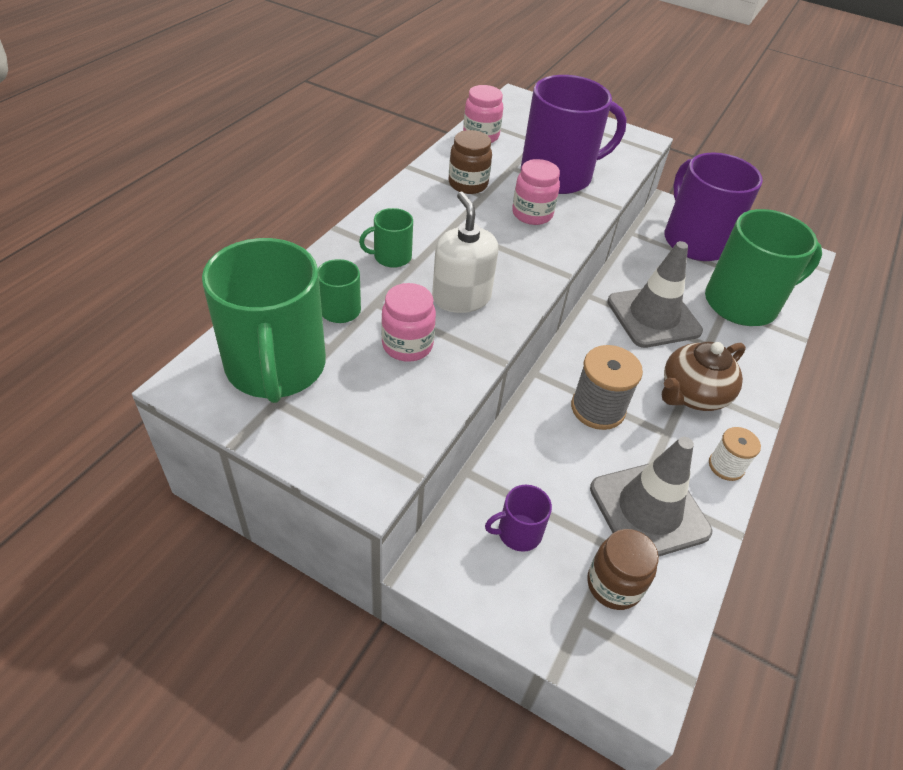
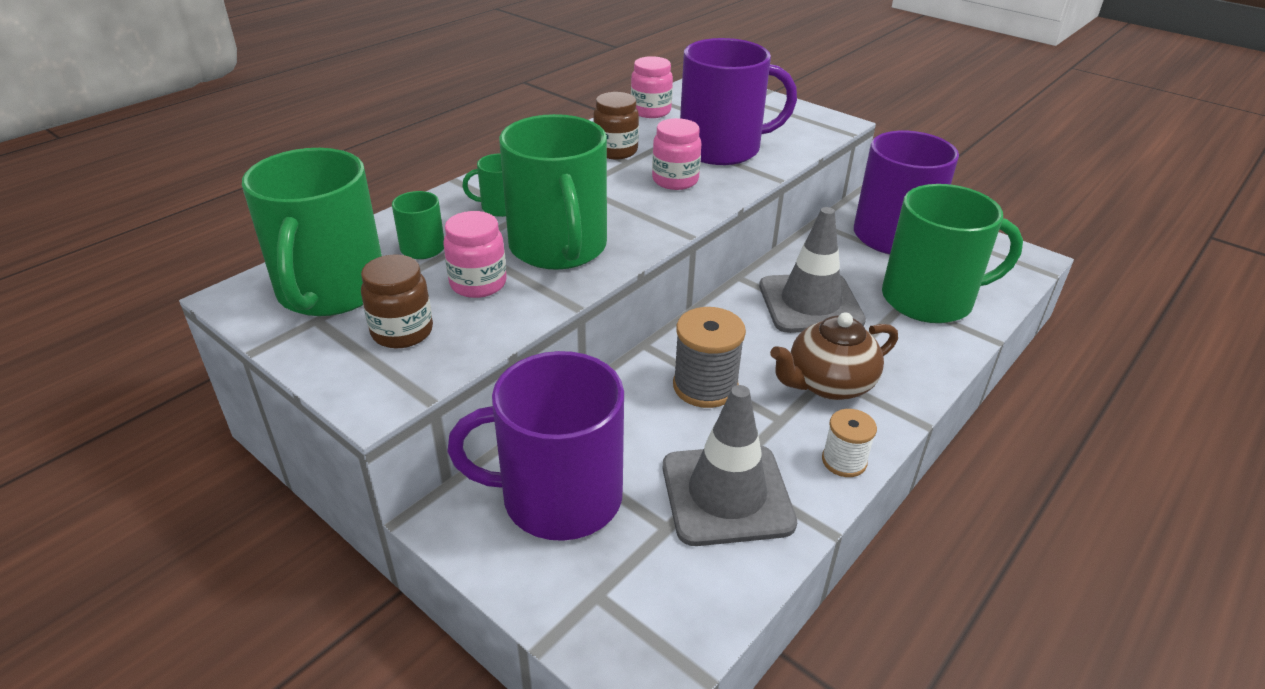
camera: 15 degrees right, 10 degrees down
white soap dispenser [432,192,498,313] -> green mug [499,114,607,270]
purple mug [485,485,552,552] -> purple mug [447,351,624,541], size x2.24
brown jar [587,529,659,610] -> brown jar moved to [361,255,433,348]

